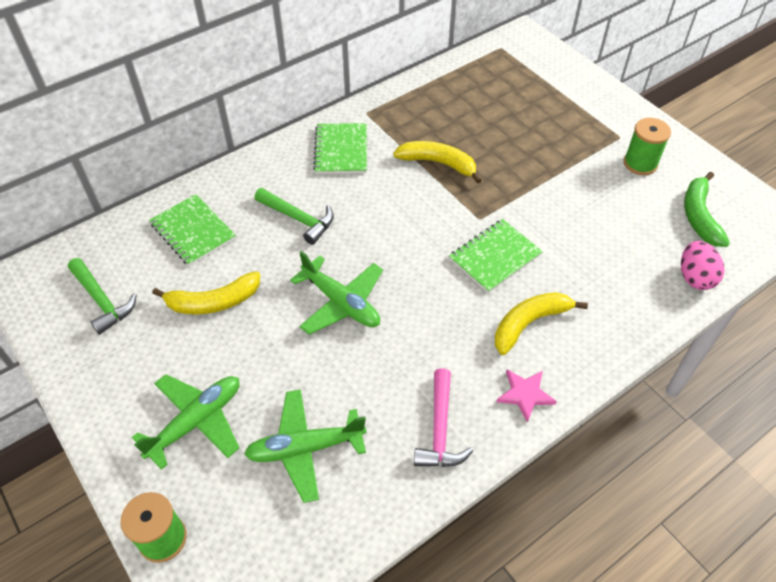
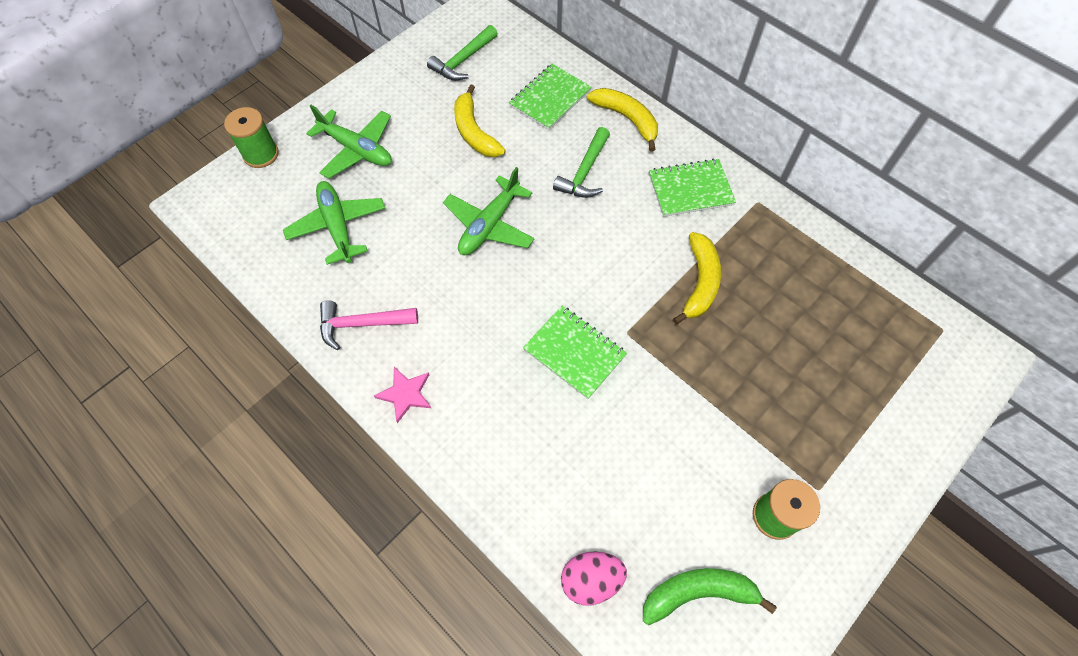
camera: 80 degrees right, 10 degrees up
yellow banana [495,292,588,355] -> yellow banana moved to [587,88,658,152]

